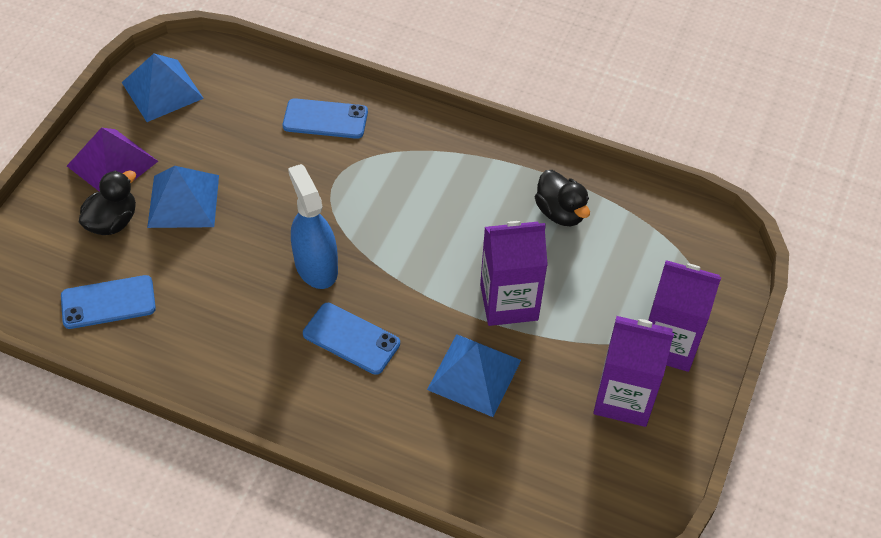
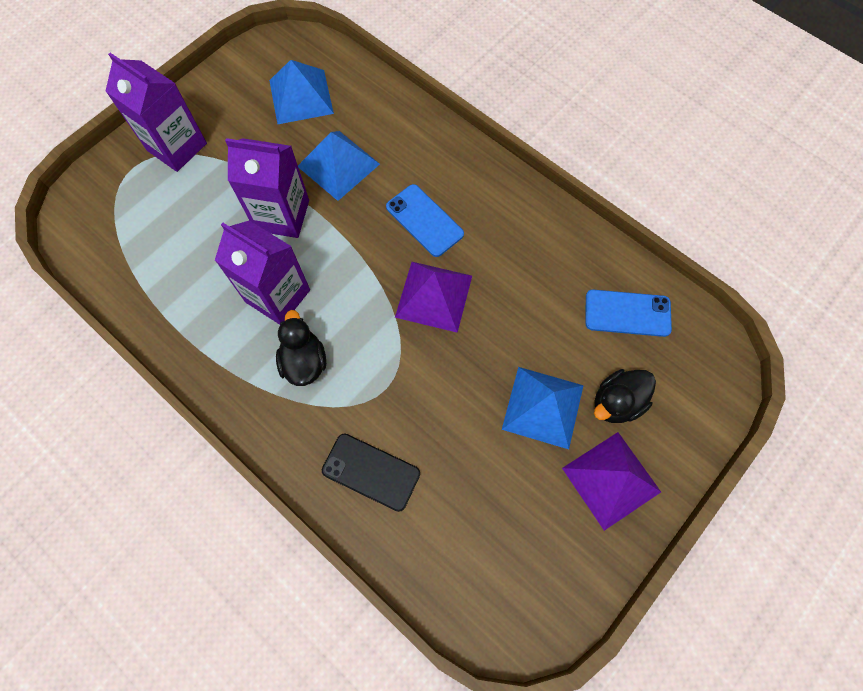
camera: 160 degrees left, 15 degrees up
blue pyramid [122,53,204,122] -> blue pyramid moved to [269,60,334,125]
blue phone [283,98,368,139] -> black phone [322,433,420,512]
blue spray bottle [288,164,338,289] -> purple pyramid [395,262,472,333]
black duck [535,170,590,226] -> black duck moved to [276,310,326,386]
purple carton [593,316,674,427] -> purple carton moved to [215,220,310,325]

